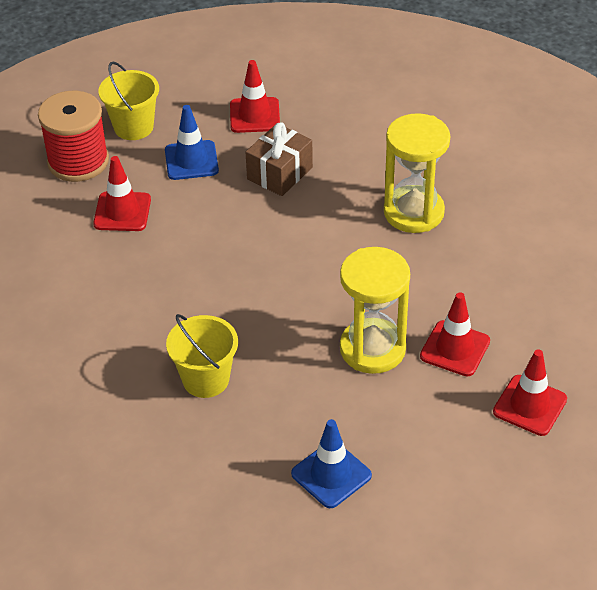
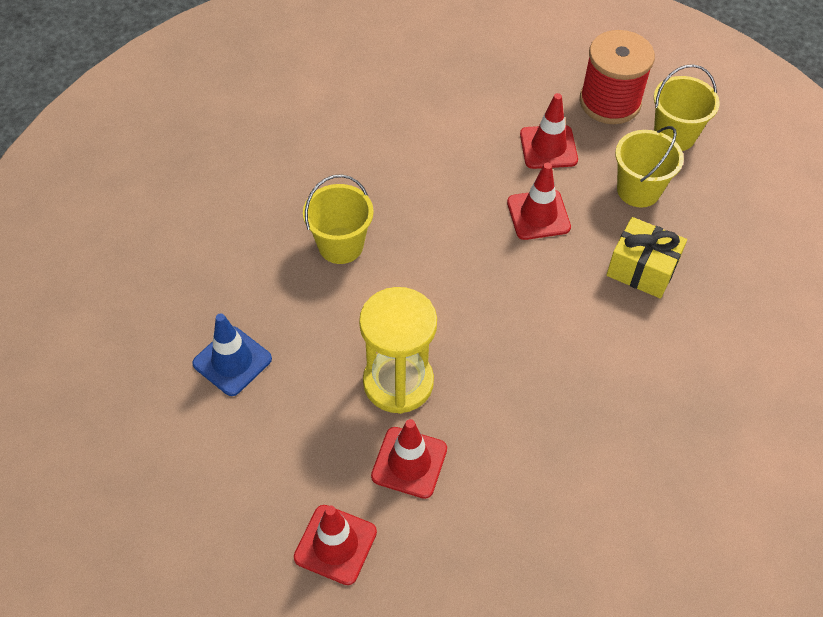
camera: 80 degrees right, 10 degrees up
blue traffic cone [165,105,219,180] -> yellow bucket [615,126,684,207]
red traffic cone [230,60,280,133] -> red traffic cone moved to [507,162,571,240]
brown gift [246,123,313,196] -> yellow gift [606,217,687,299]
yellow hourglass [384,113,450,233] -> none

